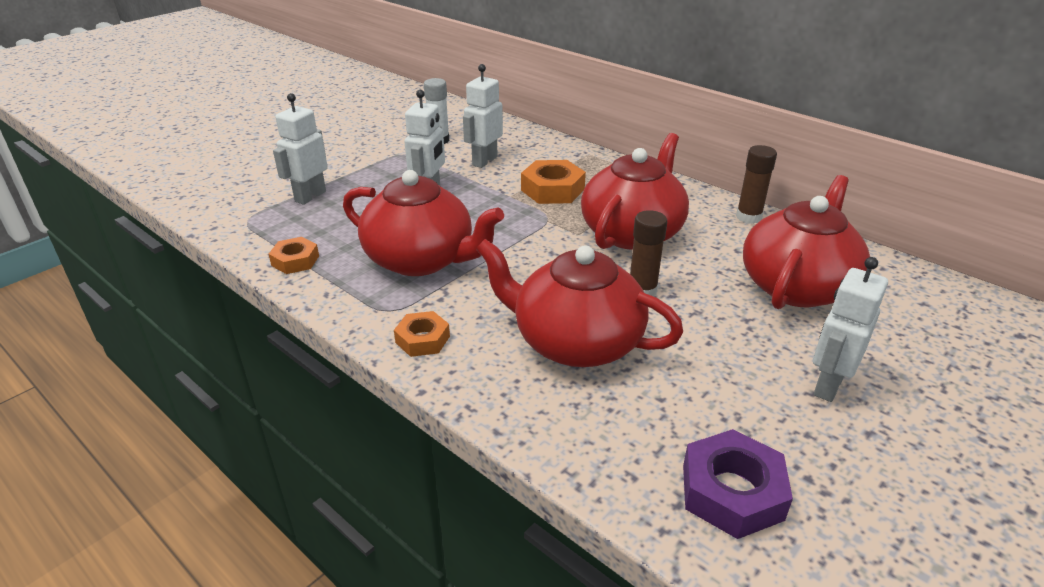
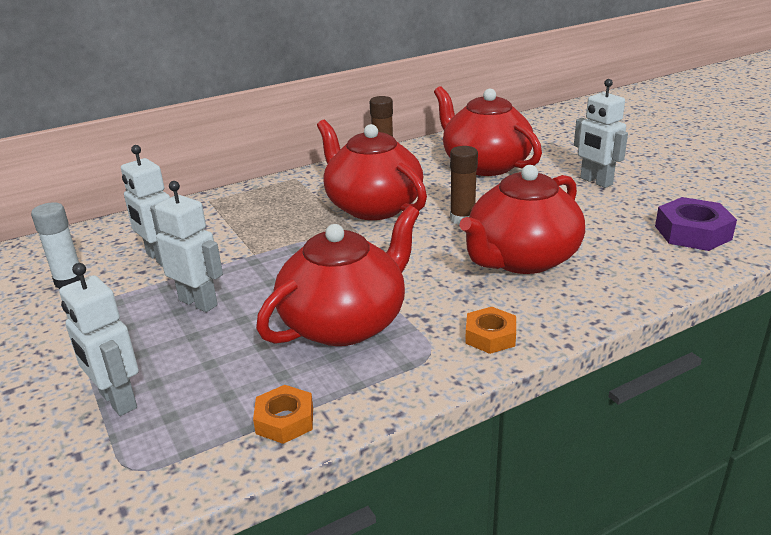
camera: 70 degrees left, 5 degrees down
orange nut [521,160,586,204] -> none

